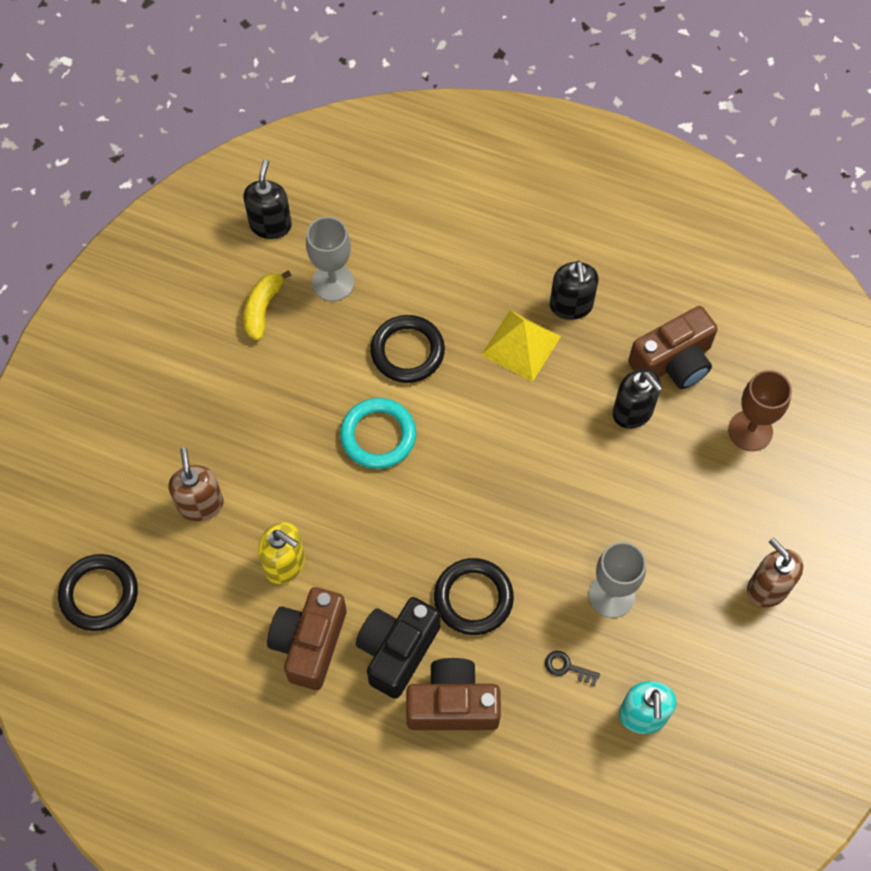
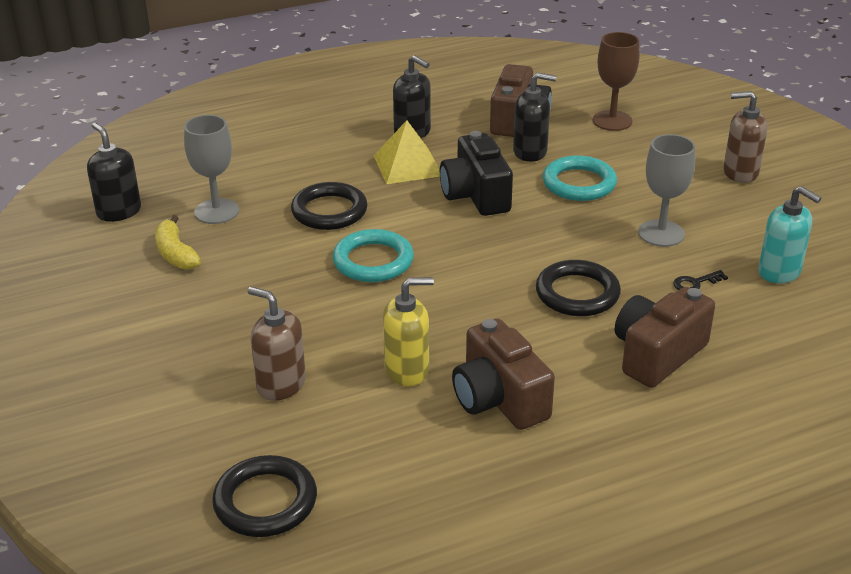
camera: 45 degrees left, 30 degrees down
black camera [356,597,441,699] -> black camera moved to [440,131,513,216]
none -> turquoise ring [543,155,617,201]

